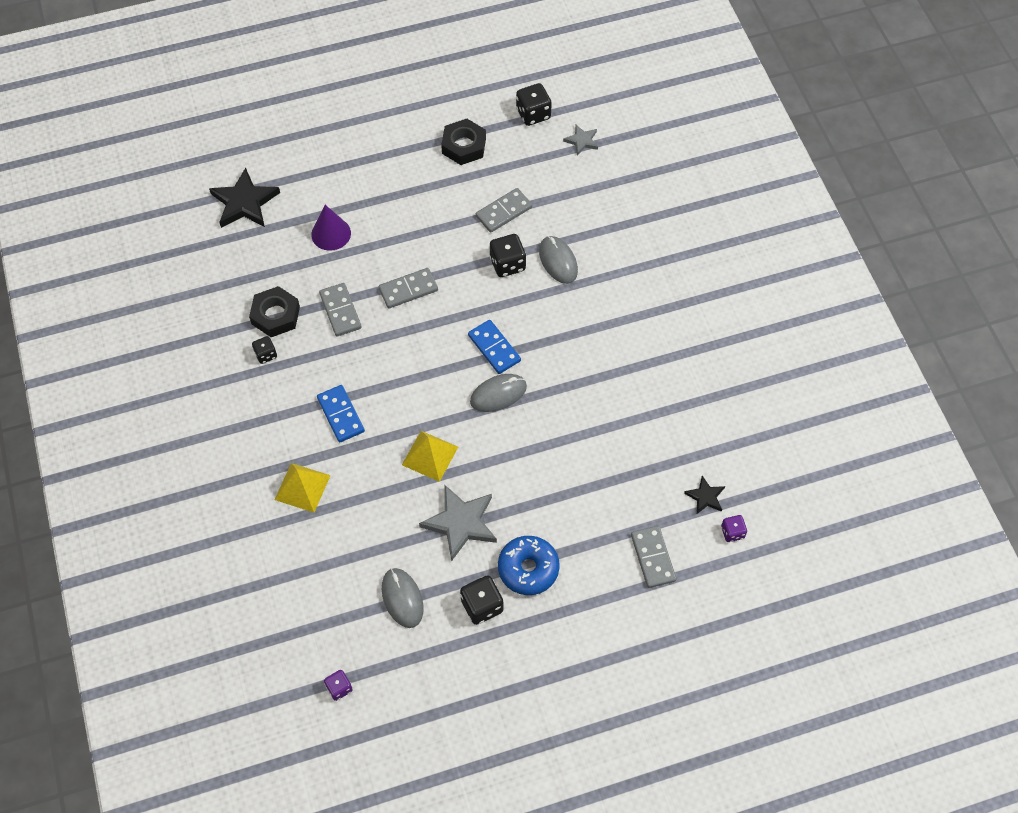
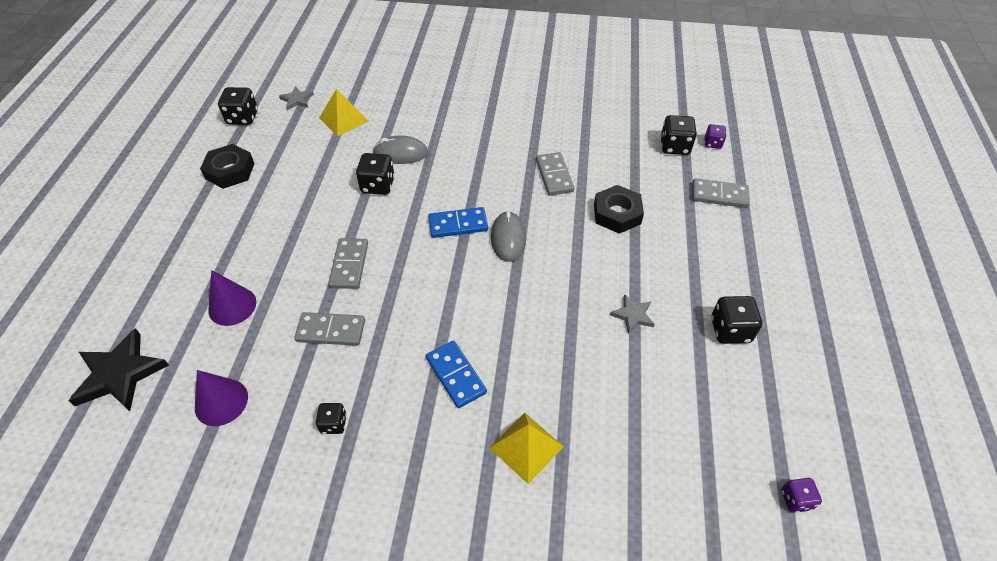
camera: 65 degrees left, 10 degrees down
black nut [249,286,300,337] -> black nut moved to [594,185,644,234]
blue domino [317,385,365,442] -> blue domino turned 60 degrees clockwise [426,341,487,408]
grey mouse [382,568,424,628] -> none
yellow pyramid [402,431,458,482] -> yellow pyramid moved to [319,89,368,136]
grey star [419,484,497,561] -> grey star [610,294,655,334], size x0.53
grey domino [476,188,532,233] -> grey domino moved to [536,152,574,195]
blue donut [498,536,560,595] -> none
black star [684,476,725,515] -> black dice [660,115,697,155]
none -> purple cone [195,370,248,426]

